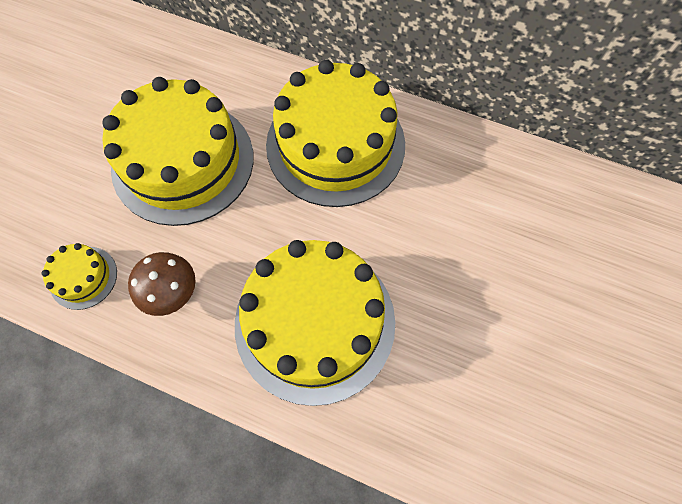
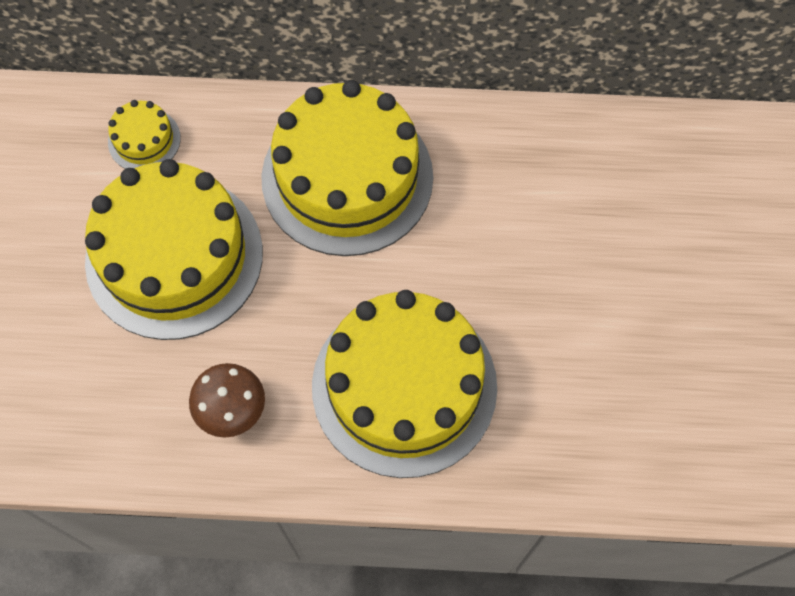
camera: 20 degrees left, 0 degrees up
yellow cake [41,243,117,310] -> yellow cake moved to [108,100,181,169]

